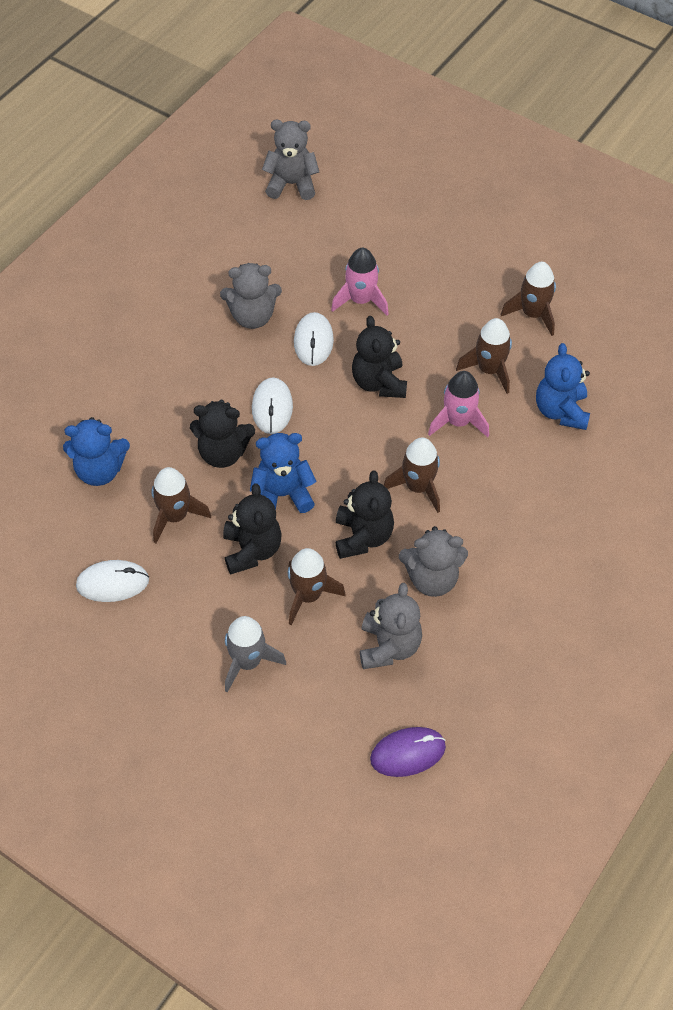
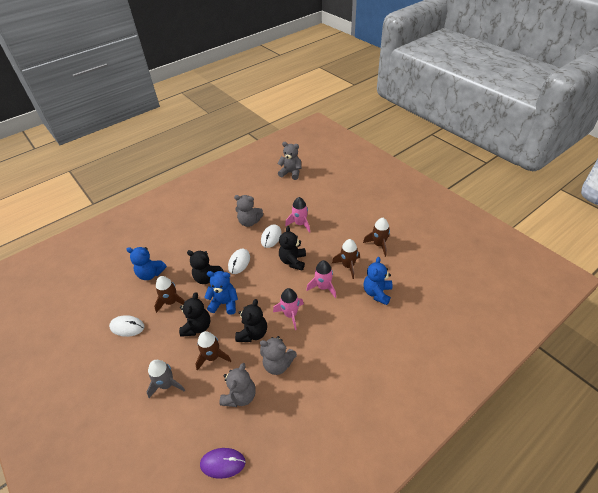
camera: 20 degrees right, 10 degrees down
brown rocket [383,437,440,513] -> pink rocket [273,288,304,330]

